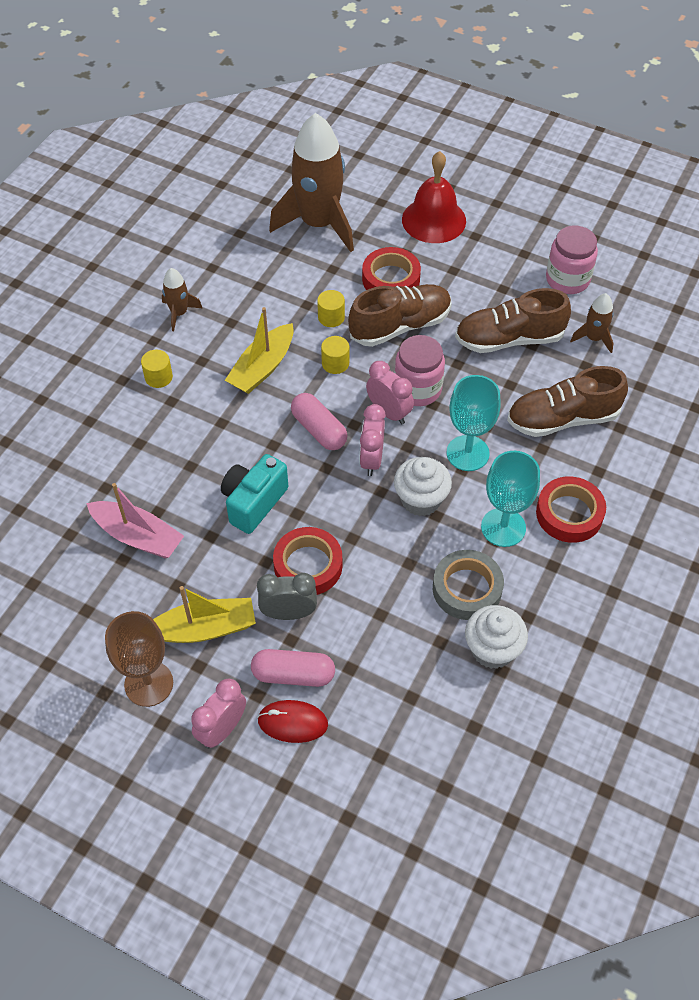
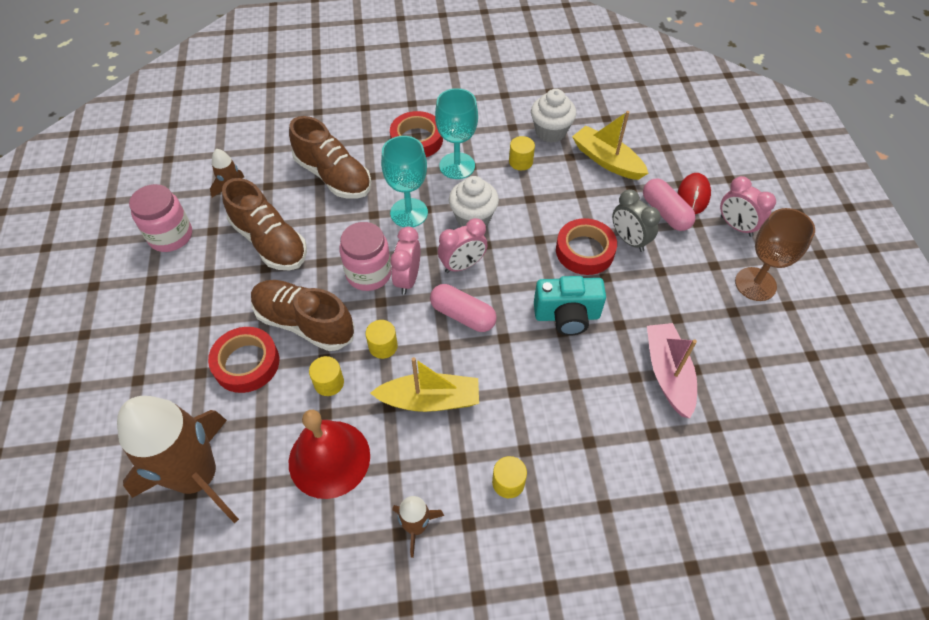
camera: 125 degrees left, 0 degrees up
yellow boat [153,586,256,643] -> yellow boat moved to [572,111,649,180]
pink clock [191,679,246,748] -> pink clock turned 45 degrees clockwise [720,176,776,237]
red mouse [257,700,328,743] -> red mouse turned 45 degrees clockwise [678,173,711,214]
pink capsule [291,393,347,450] -> pink capsule turned 75 degrees counterclockwise [430,284,497,332]
red bell [402,151,466,243] -> red bell moved to [289,410,370,499]
grey tape [433,550,504,620] -> yellow cylinder [509,136,535,170]

